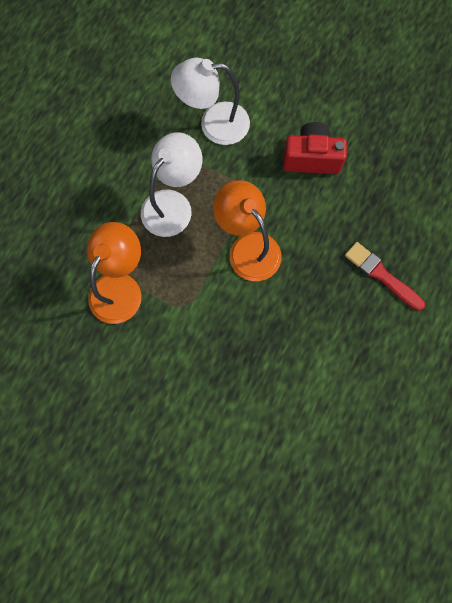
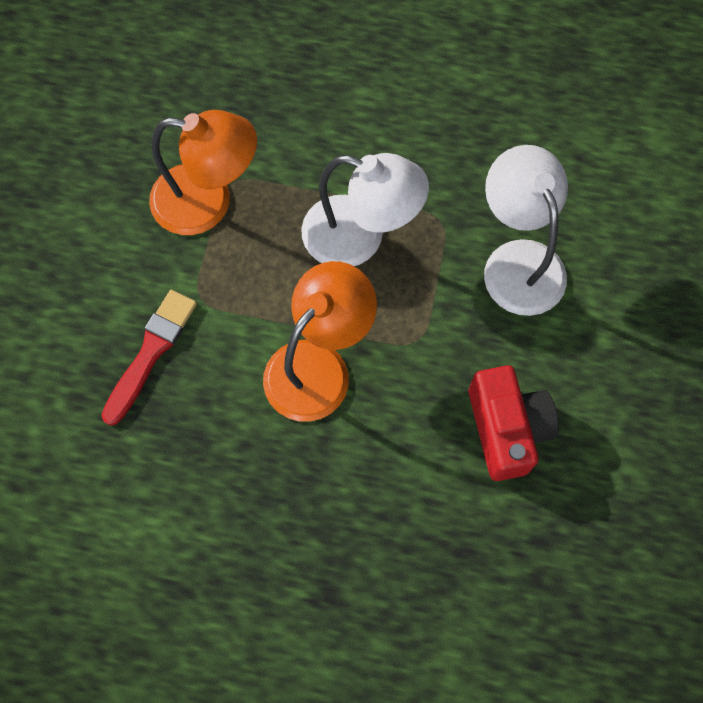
camera: 75 degrees right, 5 degrees down
red brush [345,242,425,311] -> red brush moved to [101,290,197,426]

